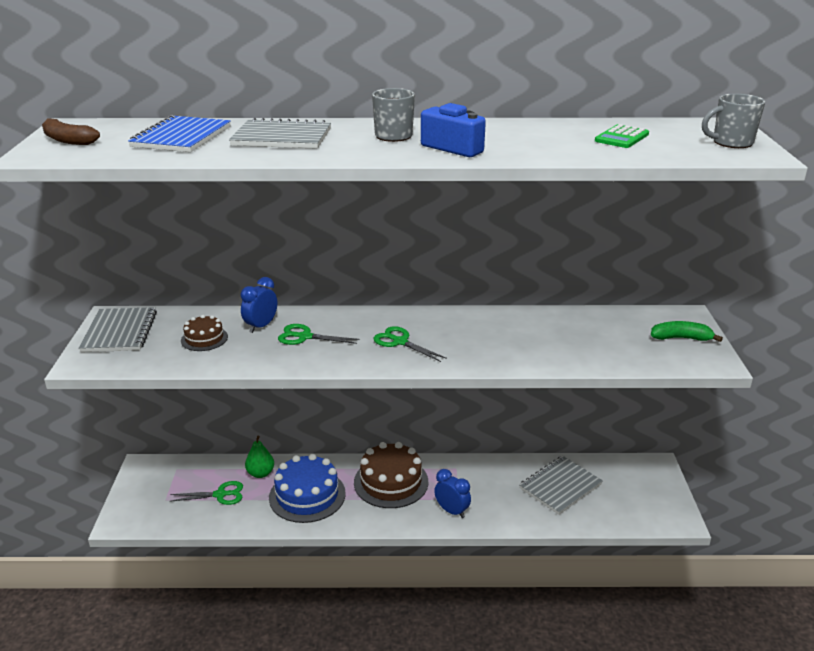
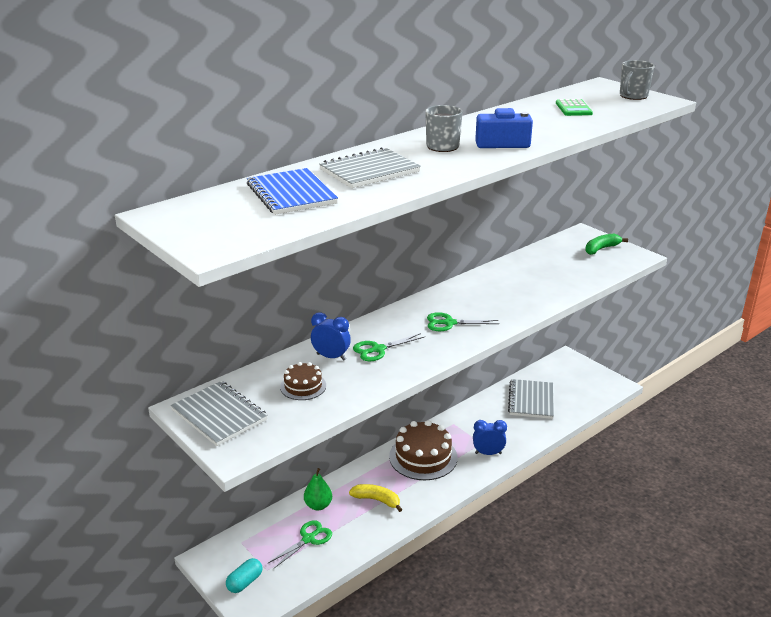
camera: 40 degrees left, 0 degrees up
brown banana [42,118,100,145] -> none
blue clock [241,277,277,333] -> blue clock turned 120 degrees clockwise [311,312,351,361]
blue cake [269,454,346,523] -> yellow banana [349,484,403,512]
none -> turquoise capsule [226,558,262,593]

